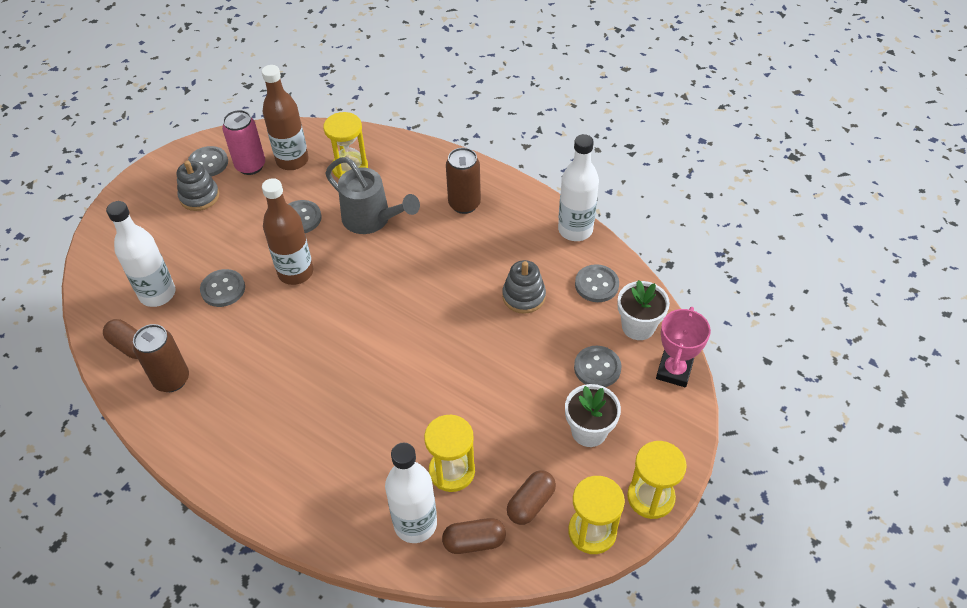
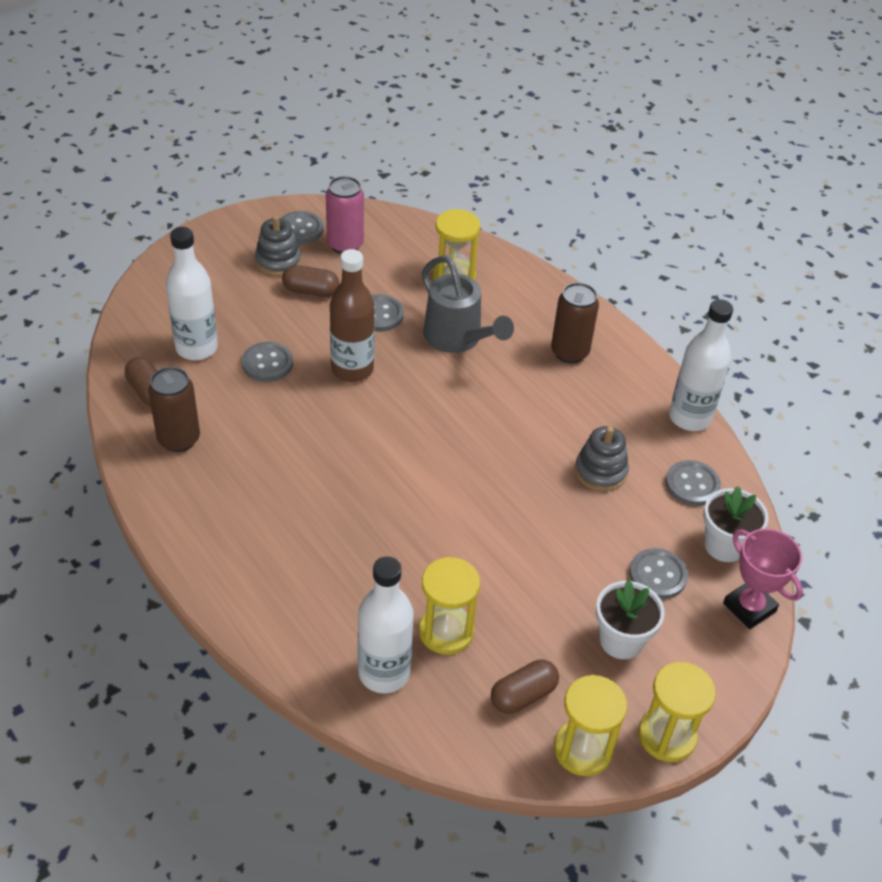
camera: 15 degrees right, 5 degrees down
brown bottle [262,65,309,170] -> none
brown capsule [442,518,506,554] -> brown capsule moved to [282,265,339,297]
pink trophy [656,307,711,387] -> pink trophy turned 75 degrees counterclockwise [723,528,803,629]

